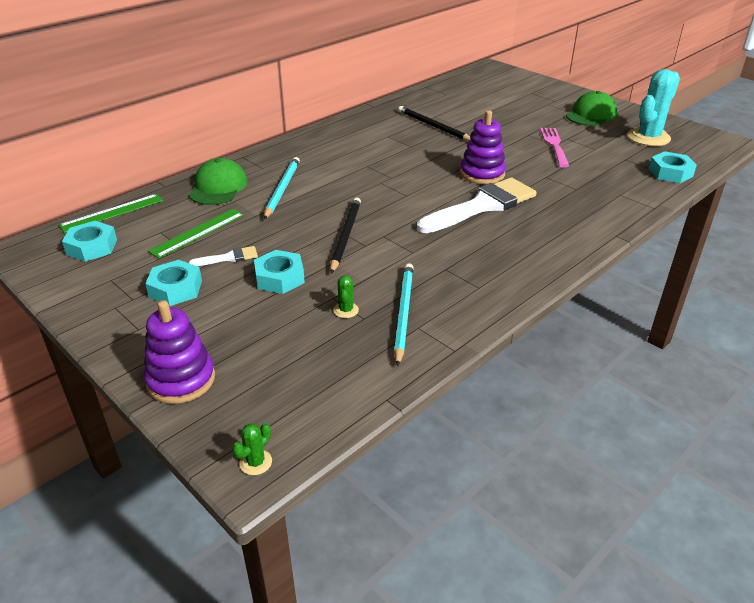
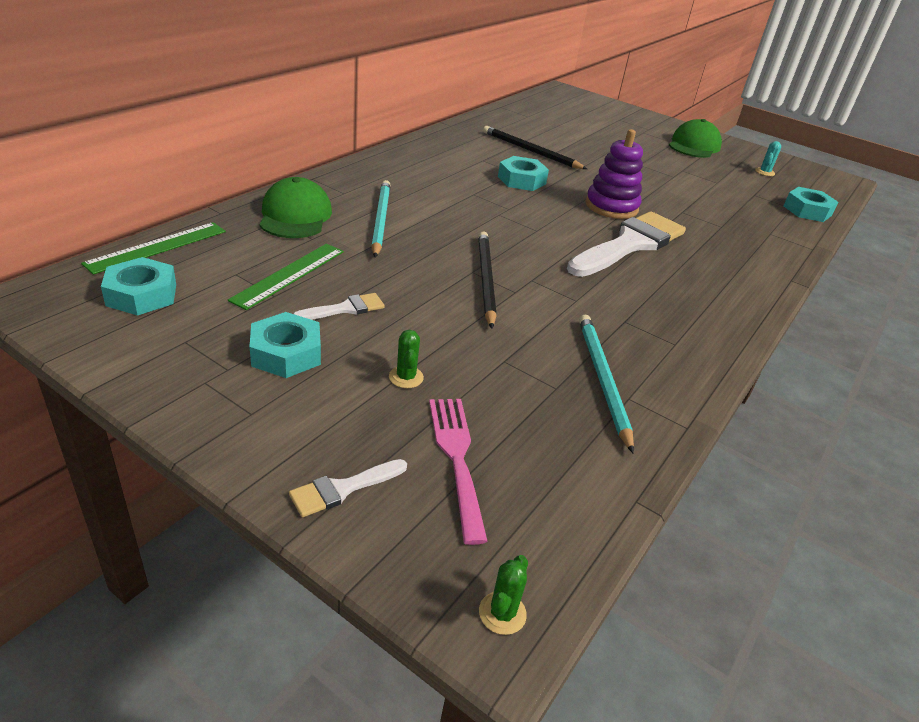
camera: 15 degrees left, 0 degrees up
purple stacking toy [143,300,215,404] -> white brush [289,459,407,517]
turquoise nut [254,250,305,294] -> turquoise nut moved to [498,156,549,191]
green cactus [333,275,359,318] -> green cactus moved to [389,330,424,388]
pink fork [540,128,569,167] -> pink fork moved to [429,399,488,545]
turquoise cactus [628,69,680,146] -> turquoise cactus [755,141,781,176], size x0.42

